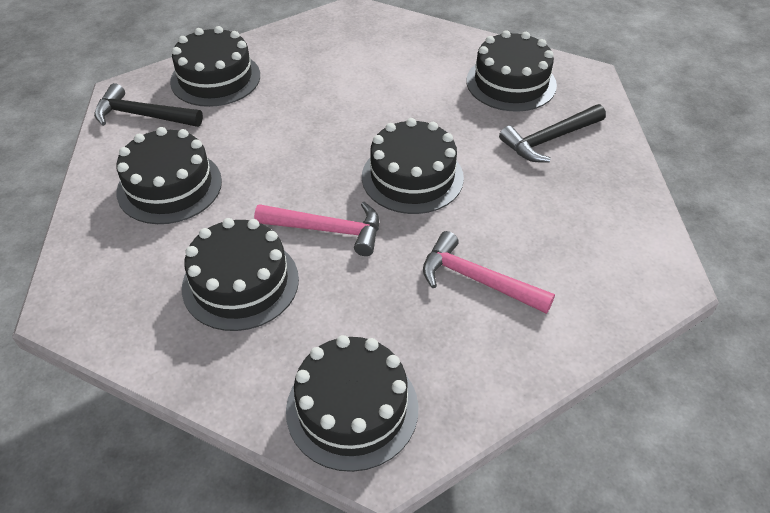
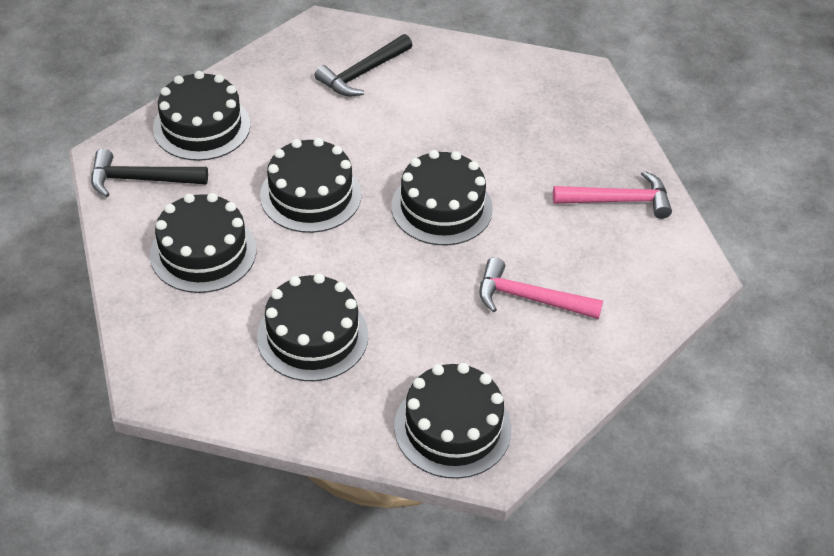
camera: 15 degrees left, 0 degrees up
pink hammer [254,202,379,256] -> pink hammer moved to [553,170,672,219]
black cake [466,30,557,112] -> black cake moved to [260,138,361,233]
black hammer [499,104,606,162] -> black hammer moved to [314,34,412,96]

